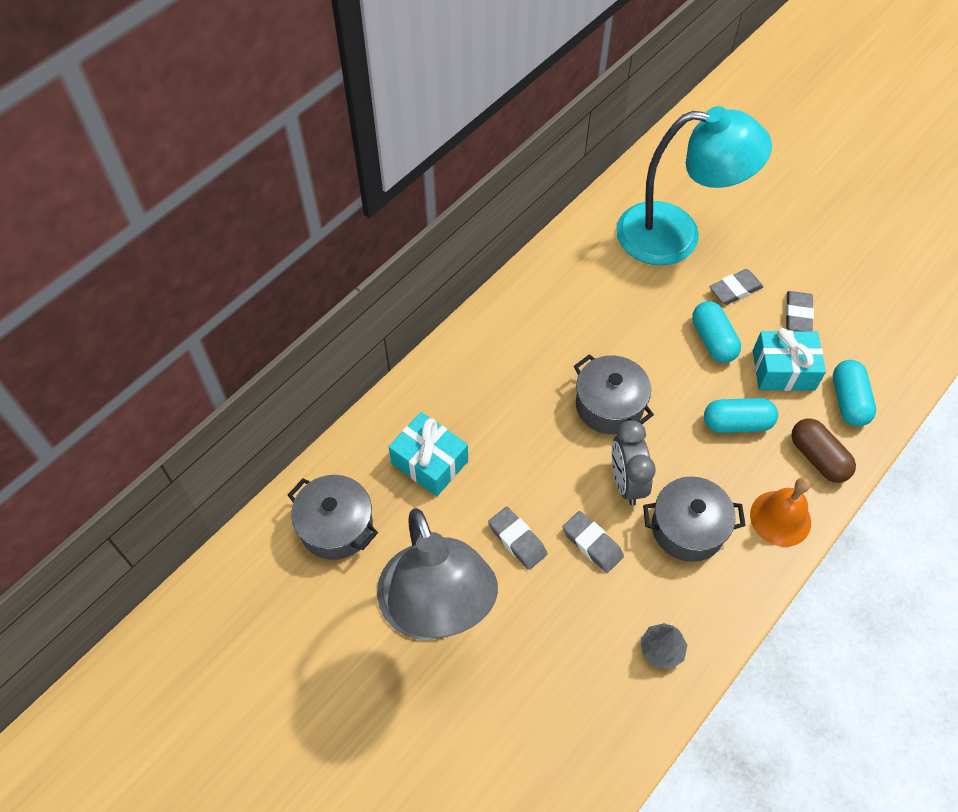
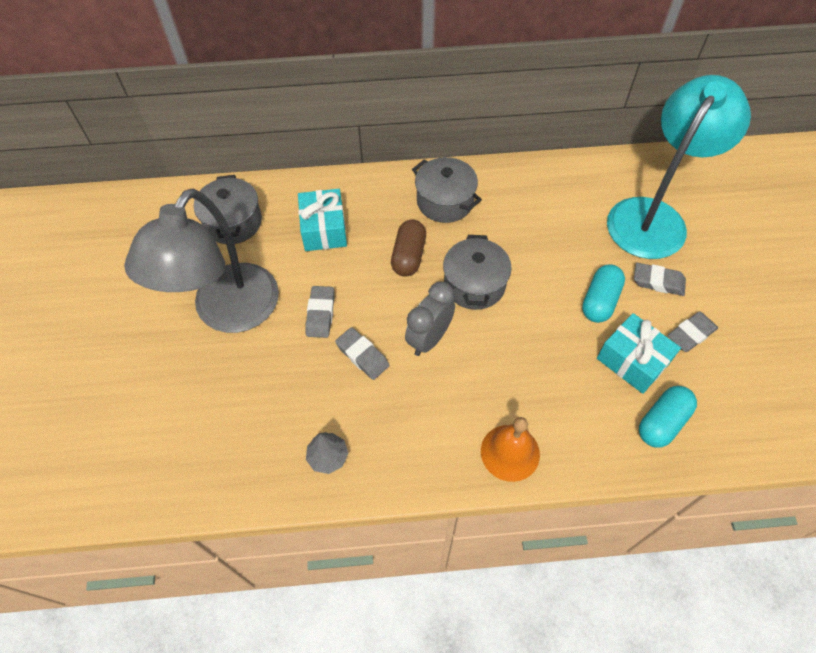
camera: 45 degrees right, 0 degrees up
grey eraser [562,511,624,573] -> grey eraser turned 45 degrees counterclockwise [335,327,390,380]
turquoise lamp [616,106,772,265] -> turquoise lamp turned 105 degrees counterclockwise [607,75,751,259]
grey pot [643,476,746,562] -> grey pot moved to [412,157,482,223]
turquoise capsule [704,398,778,433] -> none
brown capsule [791,418,856,483] -> brown capsule moved to [391,220,426,277]

